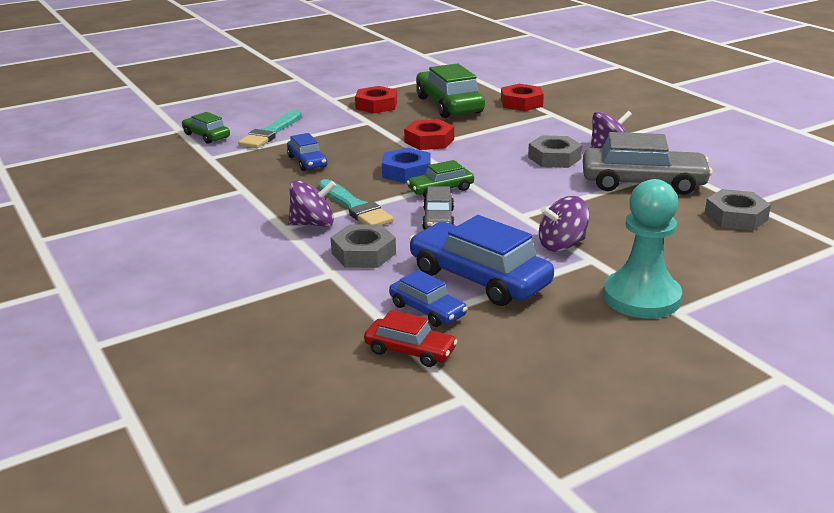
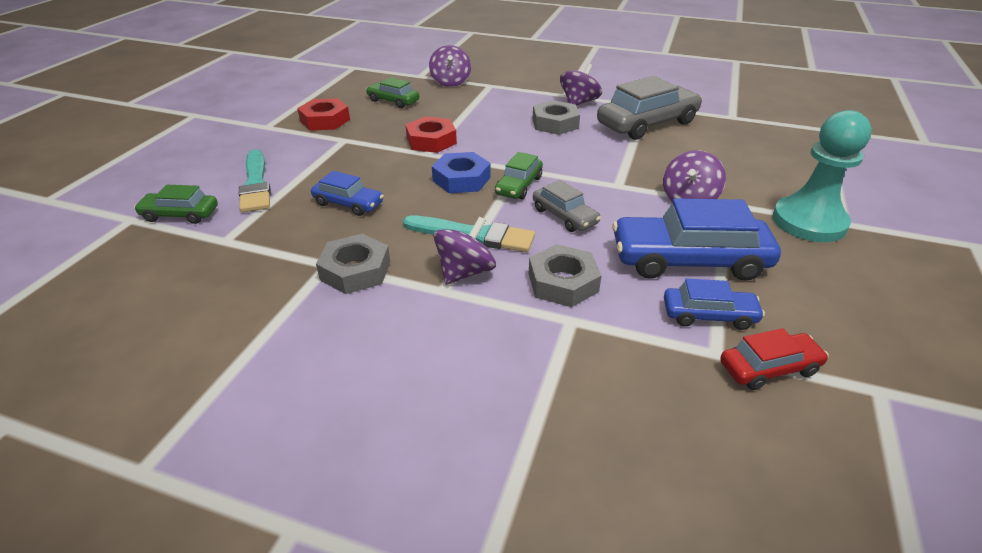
camera: 40 degrees left, 10 degrees up
green car [416,63,485,118] -> green car [366,77,419,108], size x0.54
red nut [501,84,544,111] -> purple spinning top [429,45,471,87]
grey nut [704,189,771,230] -> grey nut moved to [316,234,390,294]

